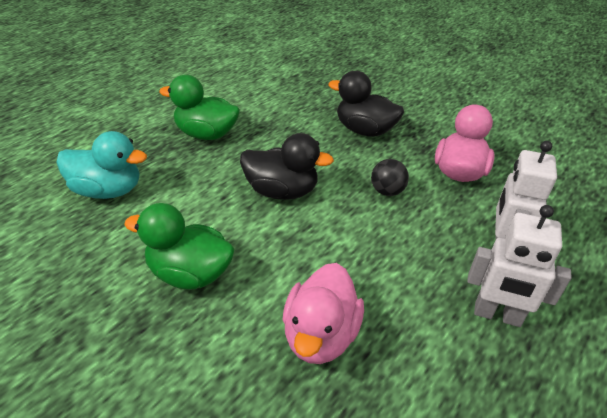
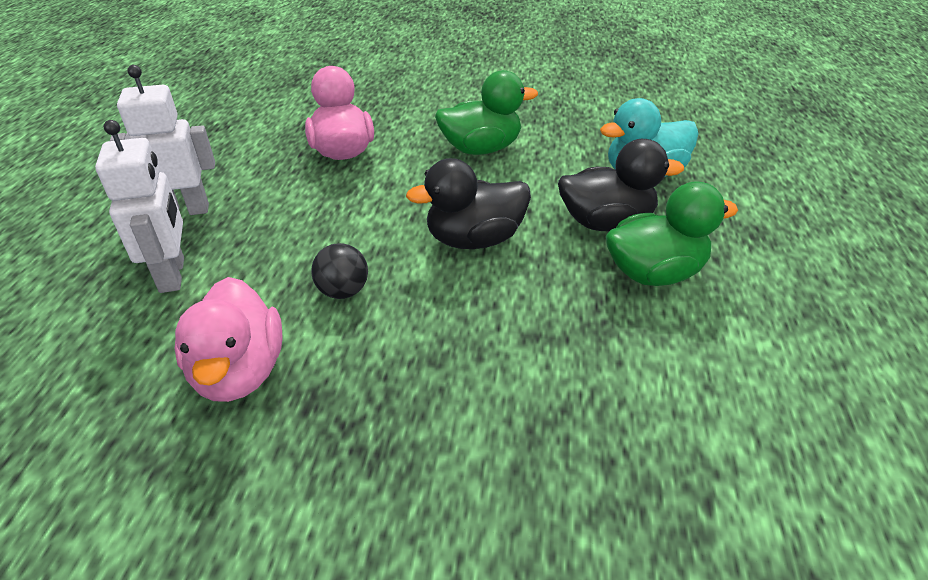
camera: 150 degrees right, 0 degrees up
black duck [328,71,404,137] -> black duck moved to [558,139,684,231]

